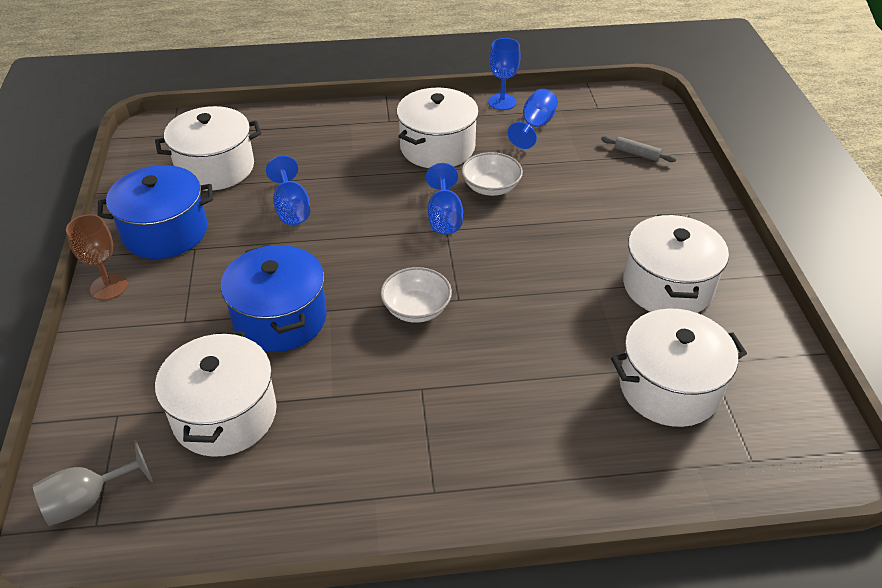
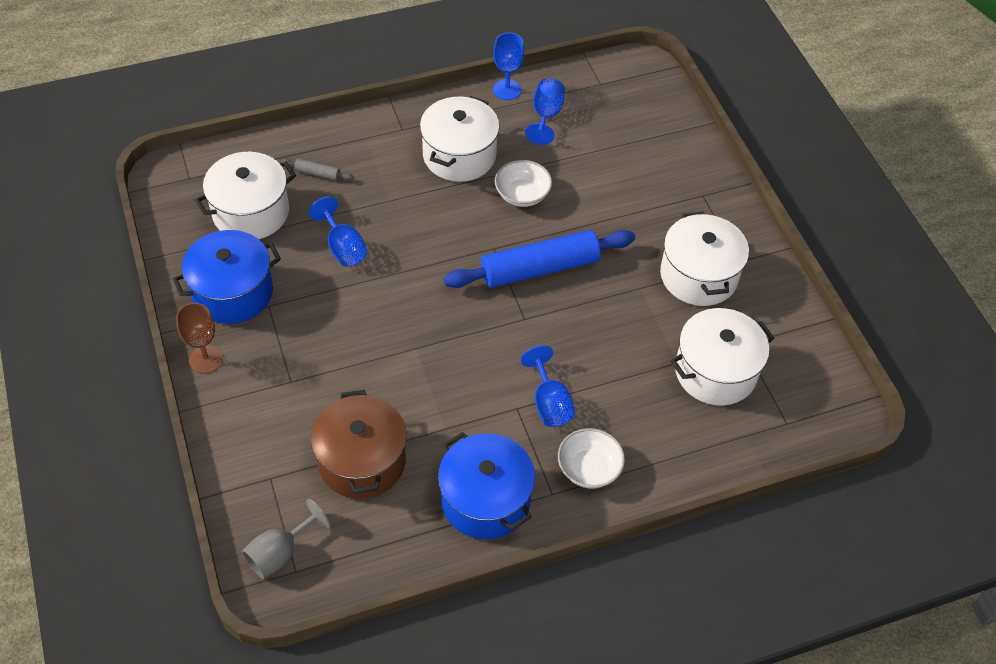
camera: 15 degrees left, 10 degrees up
white pot [155,331,277,457] -> brown pot [311,390,407,499]
blue pot [220,244,327,352] -> blue pot moved to [438,432,535,539]
white bowl [381,267,452,323] -> white bowl moved to [558,428,625,489]
blue goblet [426,163,463,235] -> blue goblet moved to [521,346,575,427]
grey rolling pin [601,136,676,162] -> grey rolling pin moved to [281,159,354,180]
none -> blue rolling pin [444,230,635,288]

